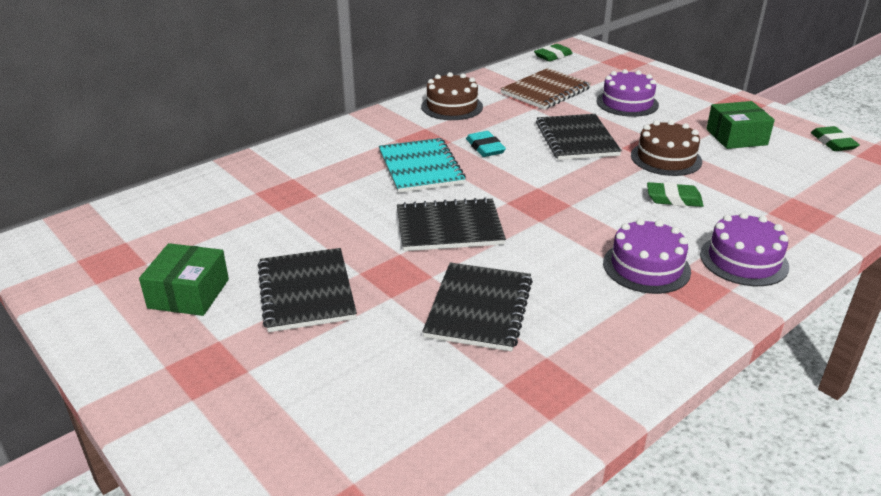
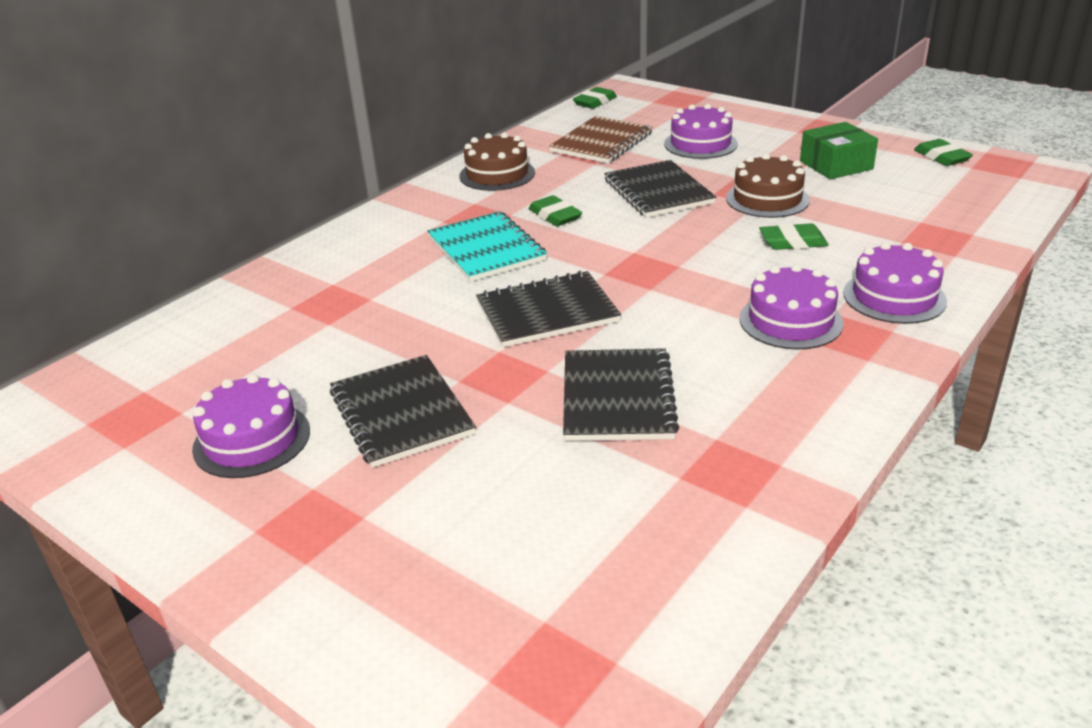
camera: 10 degrees left, 0 degrees up
green box [139,243,229,316] -> purple cake [192,374,310,478]
turquoise eraser [466,131,506,157] -> green eraser [529,195,582,226]

